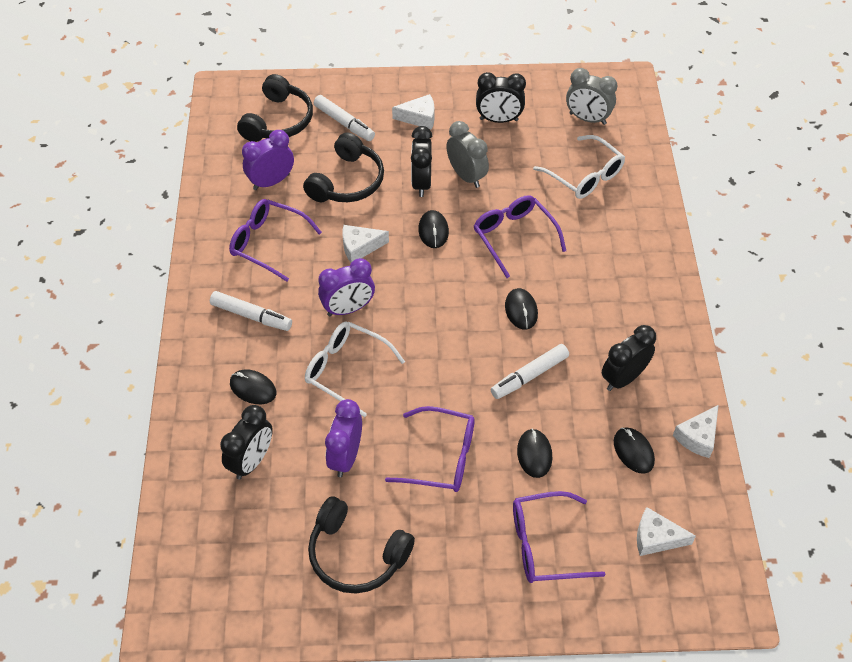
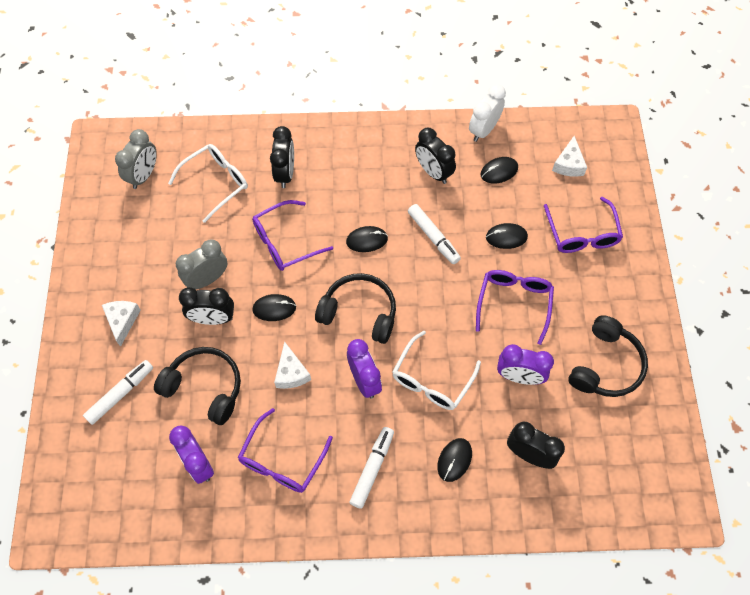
camera: 90 degrees left, 10 degrees up
black headphones [237,74,313,142] -> black headphones moved to [315,273,396,344]
black clock [476,72,526,123] -> black clock moved to [270,126,294,188]
white cheese [673,405,718,458] -> white clock [469,84,506,142]

